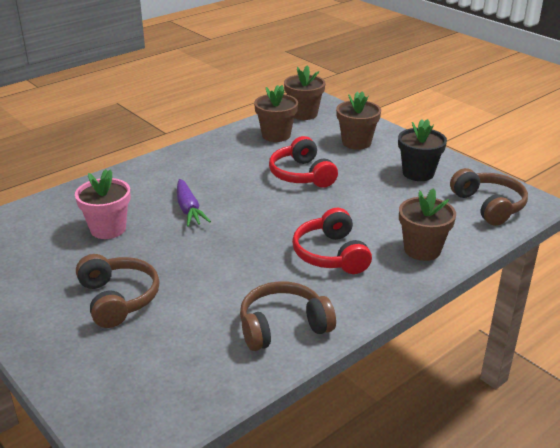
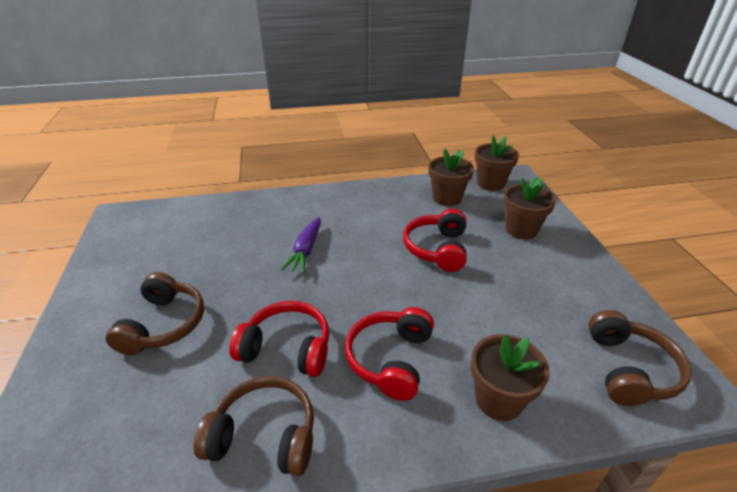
camera: 30 degrees right, 5 degrees up
pink flower pot [75,169,130,239] -> none
black flower pot [398,119,447,181] -> none
none -> red headphones [229,301,329,377]

